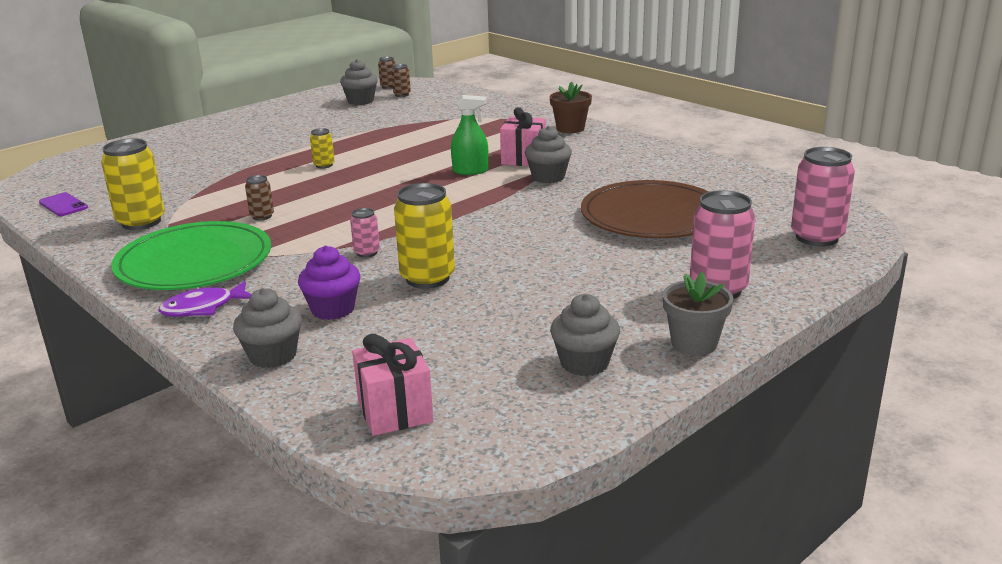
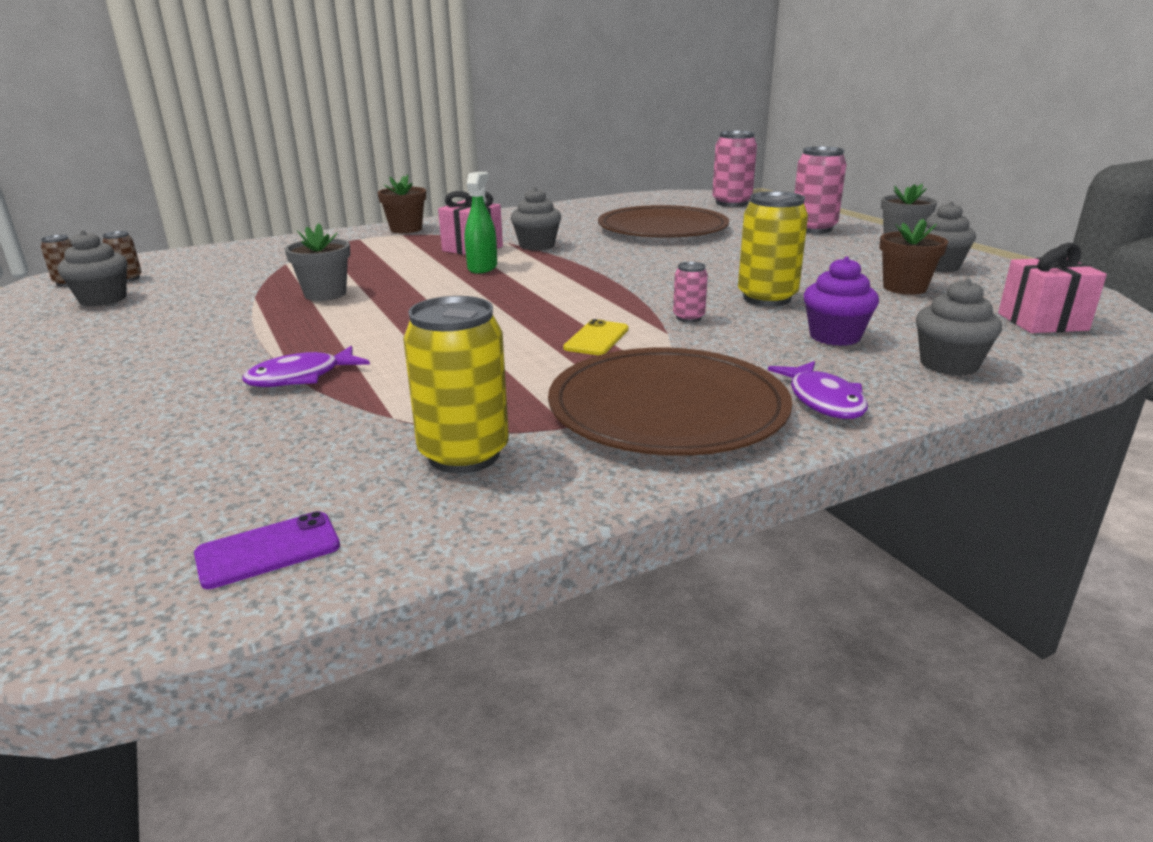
camera: 75 degrees left, 0 degrees up
green plate [111,221,271,290] -> brown plate [548,348,792,456]
brown can [245,175,274,220] -> none
yellow can [310,128,335,168] -> none
none -> purple fish [242,346,370,387]
none -> grey flower pot [285,223,350,301]
none -> yellow phone [563,319,629,355]
none -> brown flower pot [880,219,948,295]

